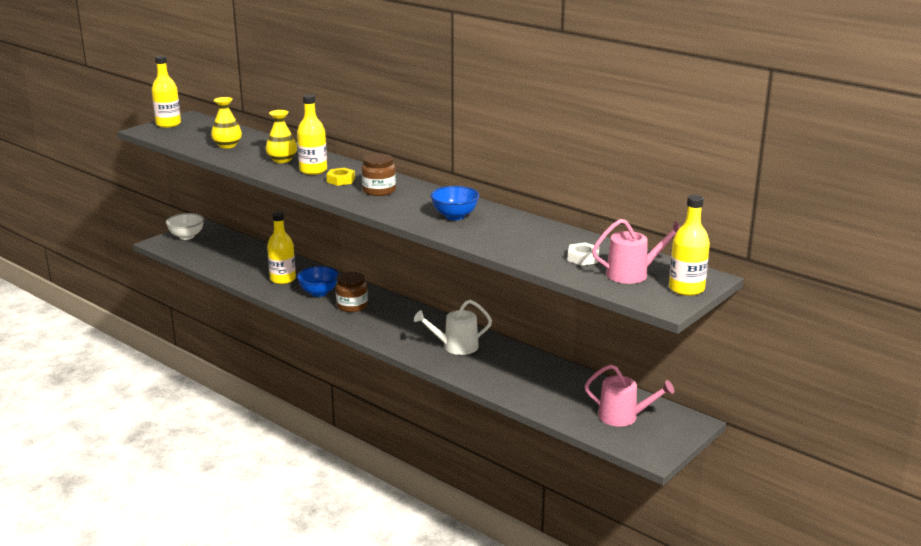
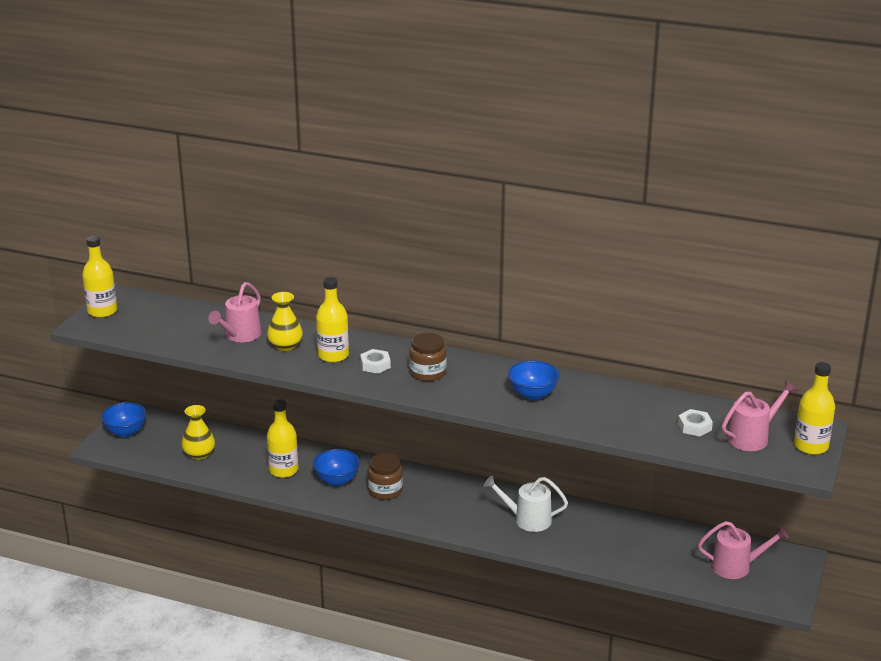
camera: 20 degrees left, 5 degrees up
white bowl [166,213,204,240] -> blue bowl [101,402,146,437]
yellow vase [211,97,242,149] -> yellow vase moved to [182,405,215,460]
yellow nut [326,168,355,186] -> white nut [360,349,391,374]
white watering can [414,300,492,355] -> white watering can turned 45 degrees clockwise [484,476,568,532]
none -> pink watering can [208,282,261,342]

